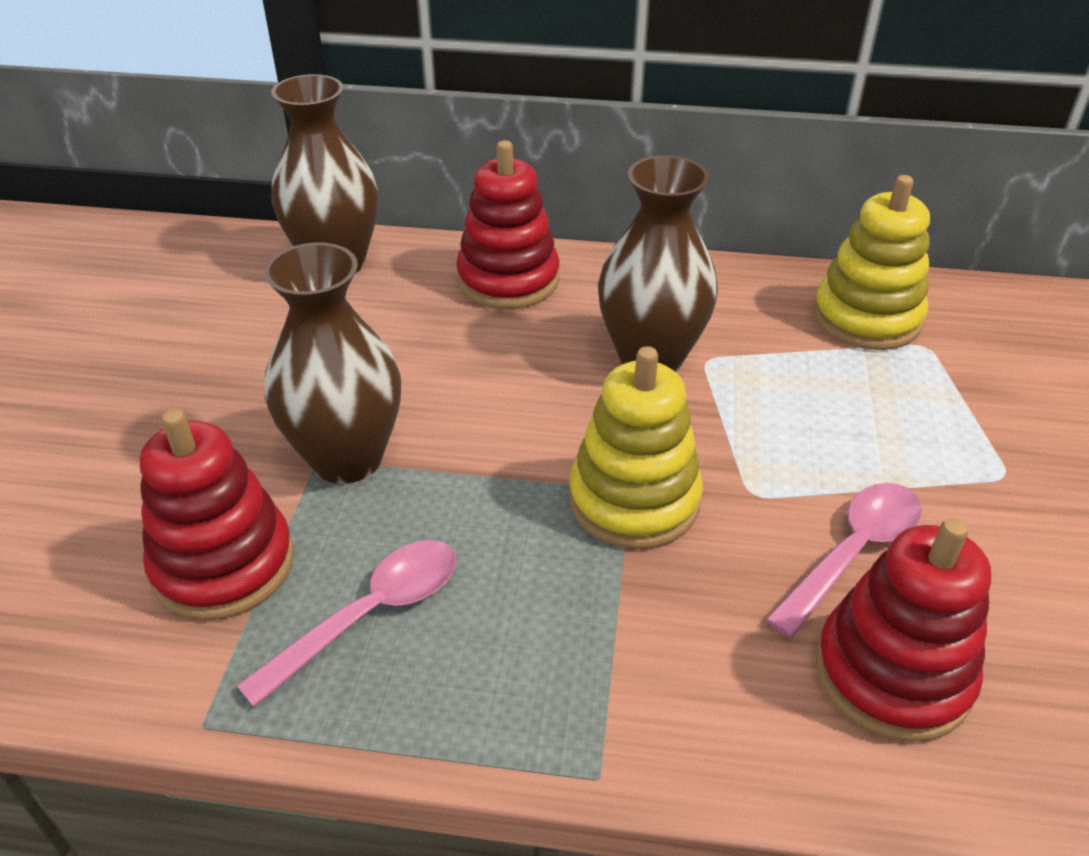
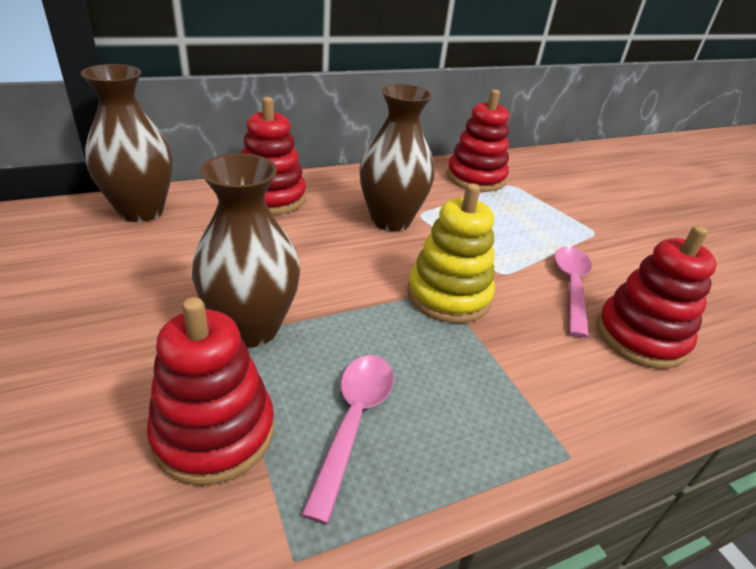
camera: 35 degrees left, 5 degrees down
yellow stacking toy [813,175,930,350] -> red stacking toy [447,89,509,192]

